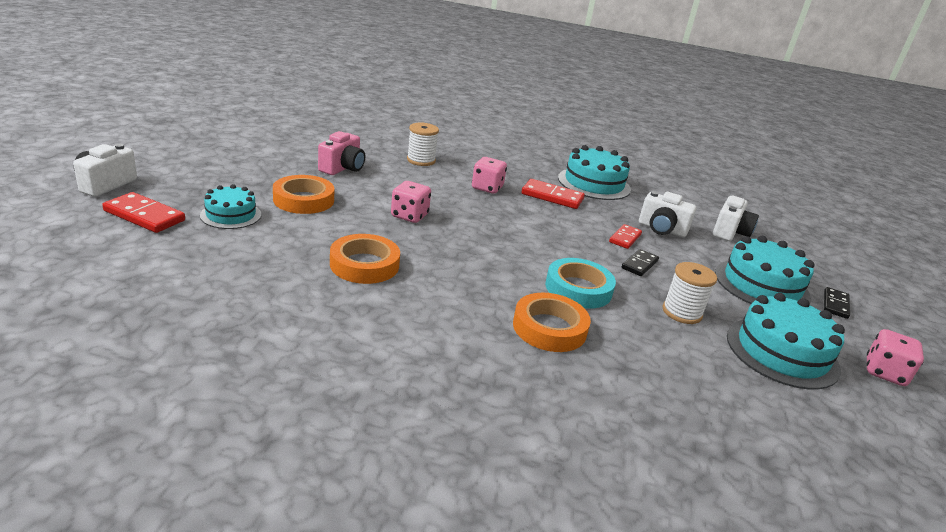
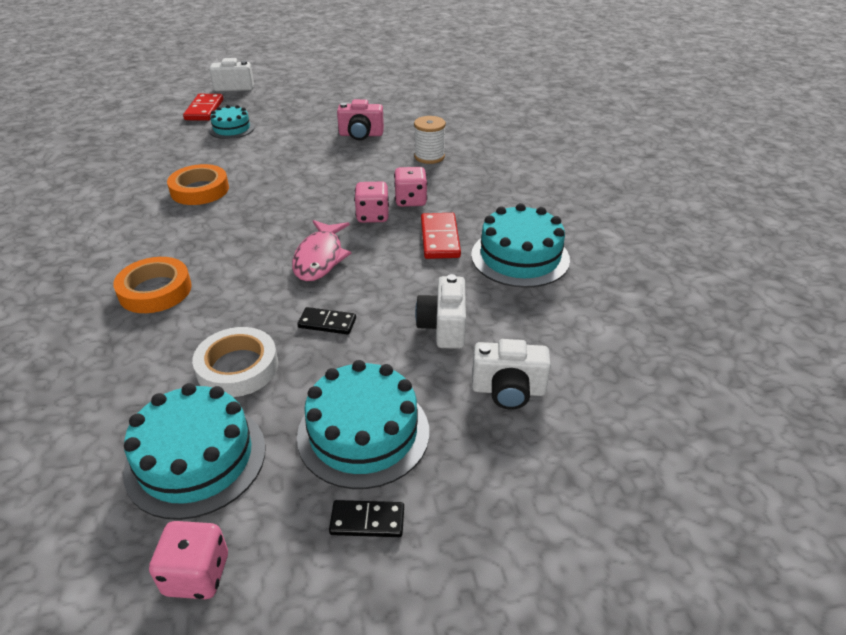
camera: 70 degrees right, 10 degrees up
orange tape [273,175,334,214] -> none
pink dice [391,181,431,223] -> pink dice moved to [354,182,389,223]
turquoise tape [545,258,616,309] -> none
red domino [609,224,642,249] -> none
white spool [662,262,717,324] -> white tape [192,327,278,397]
none -> pink fish [292,220,351,281]

